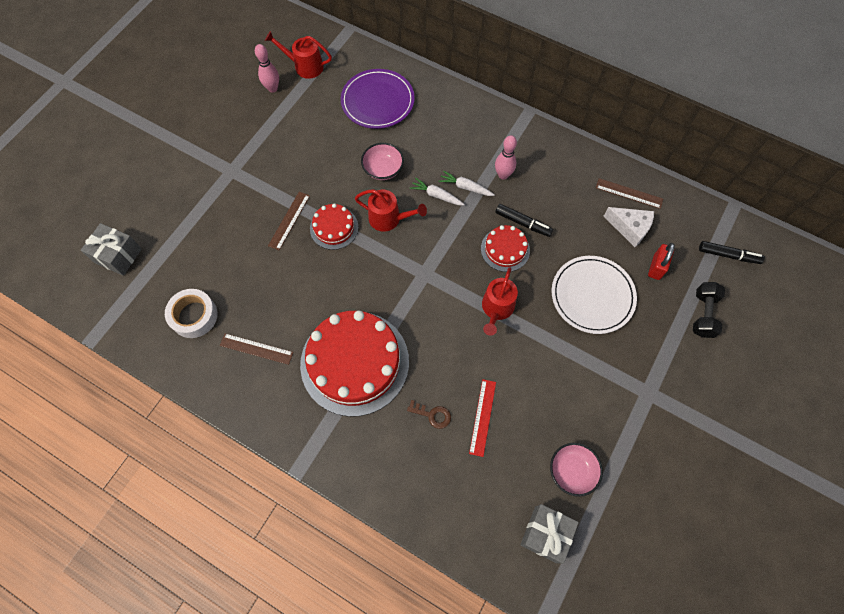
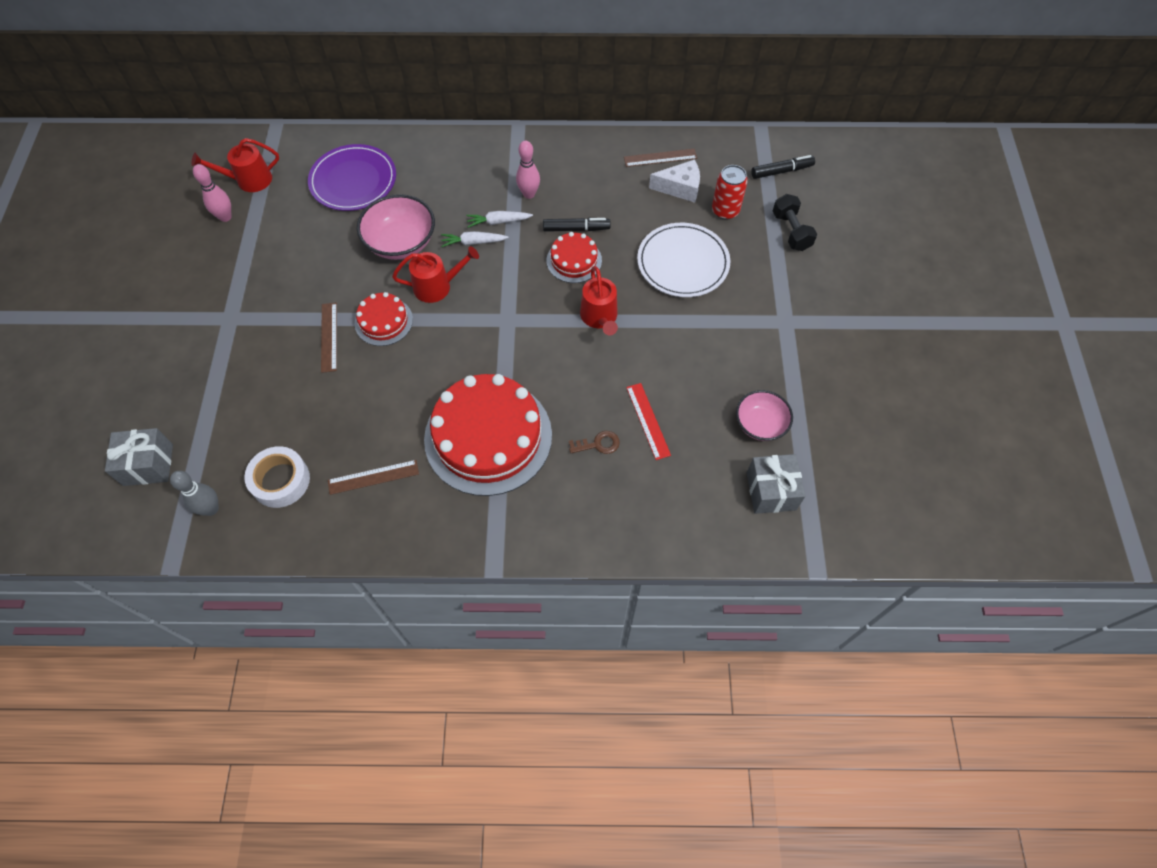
camera: 30 degrees left, 5 degrees down
pink bowl [361,143,404,180] -> pink bowl [357,194,435,260], size x1.53
red padlock [648,243,675,280] -> red can [712,165,748,220]
none -> grey bowling pin [170,471,219,516]

